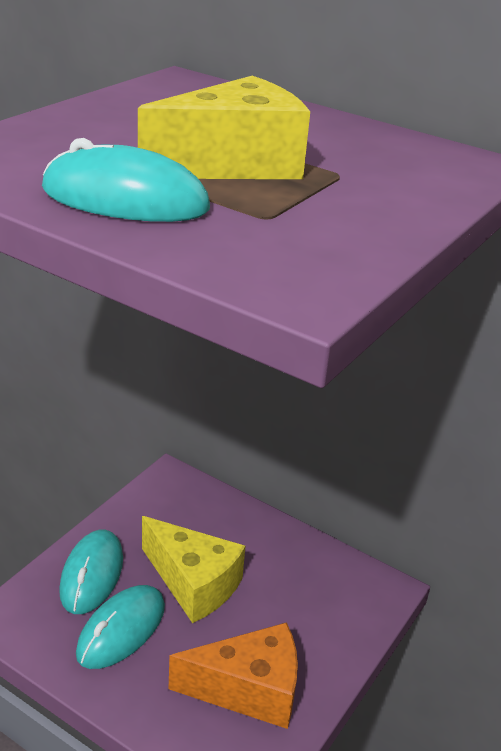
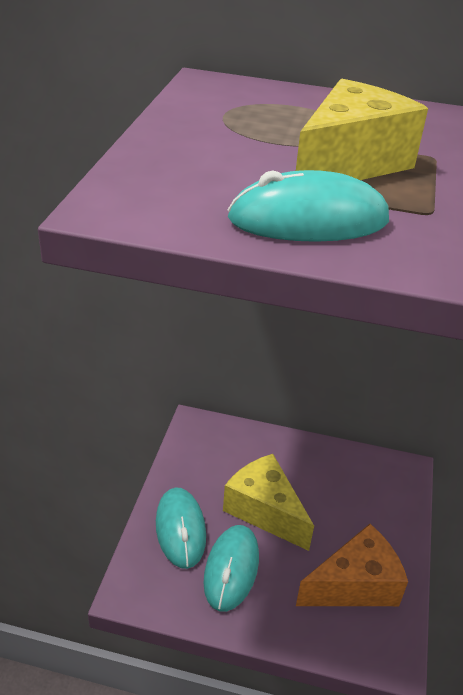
camera: 20 degrees left, 5 degrees up
yellow cheese [142,516,246,623] -> yellow cheese turned 150 degrees counterclockwise [223,454,314,551]

